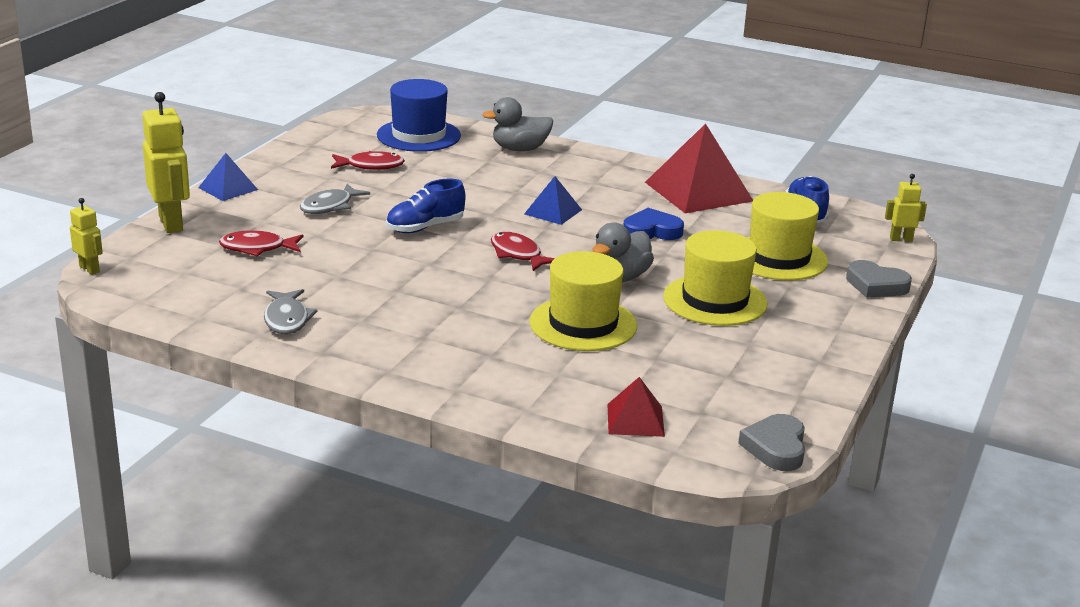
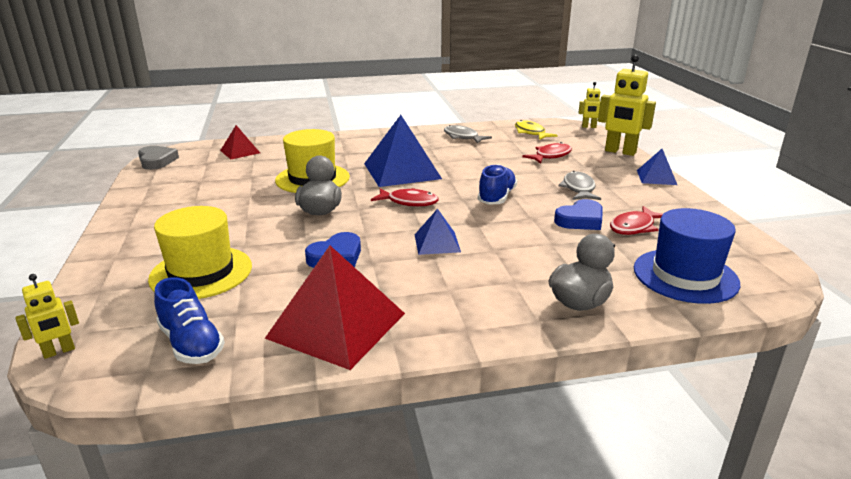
camera: 145 degrees right, 0 degrees up
yellow hat [663,230,768,326] -> none
grey heart [846,260,912,298] -> none
none -> blue pyramid [364,115,442,187]
none -> yellow fish [515,120,557,140]
none -> blue heart [554,199,602,230]

